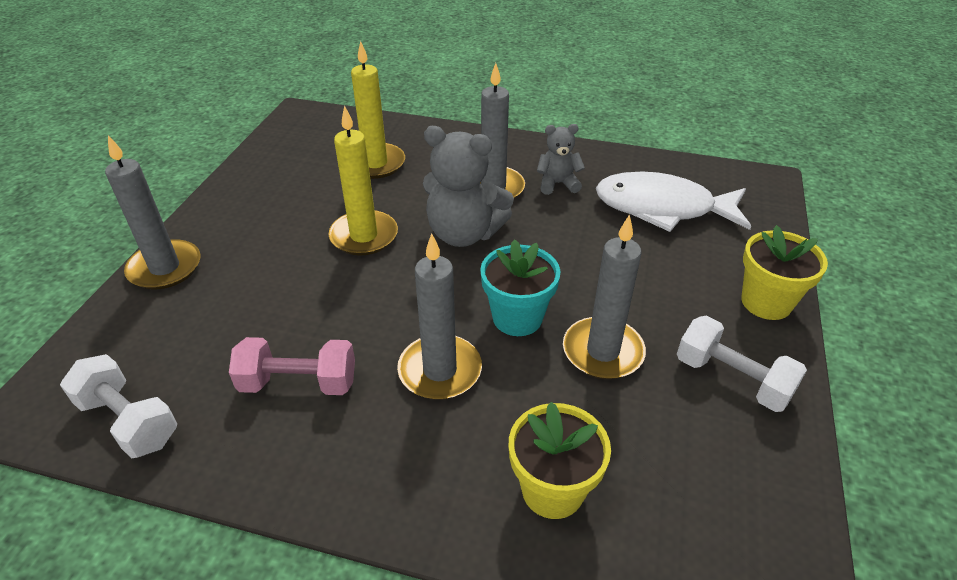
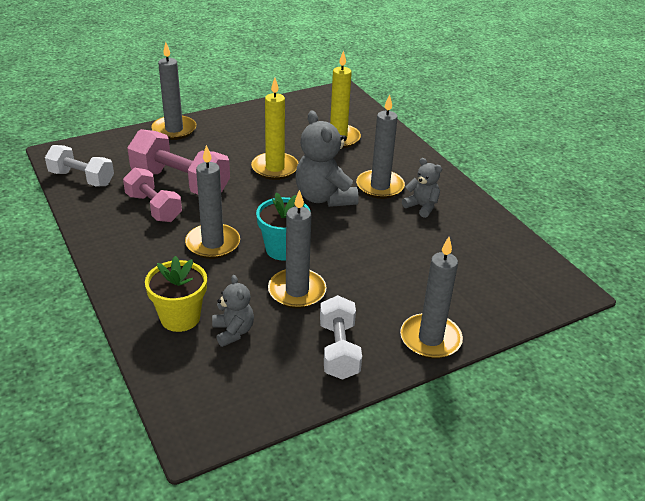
camera: 45 degrees right, 5 degrees down
white dumbbell [60,354,177,458] -> white dumbbell turned 60 degrees counterclockwise [45,145,114,186]
white fish [596,172,751,232] -> none
yellow flower pot [741,225,828,320] -> grey candle [400,237,463,359]
none -> pink dumbbell [127,129,230,194]
none -> grey teddy bear [212,275,254,347]

